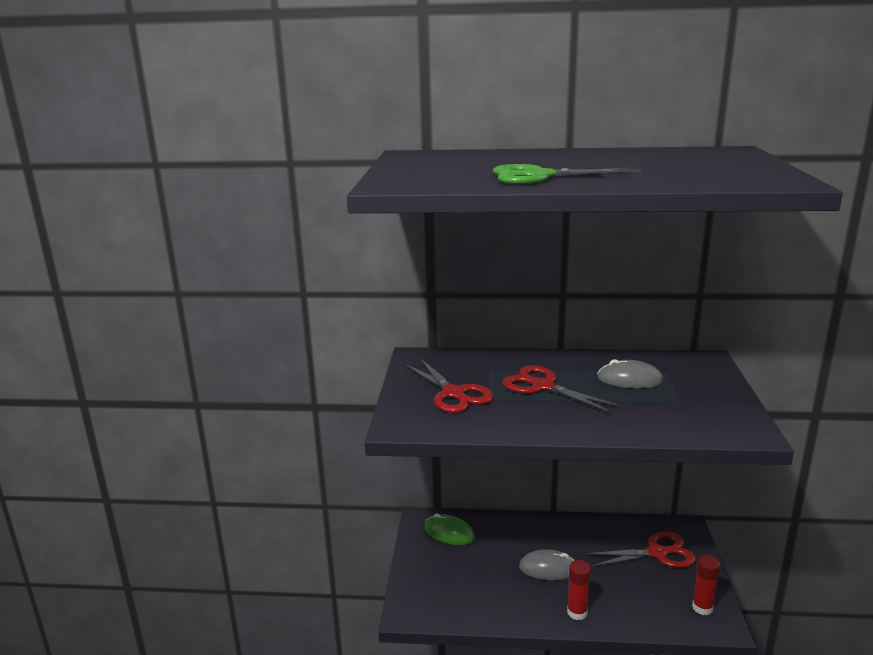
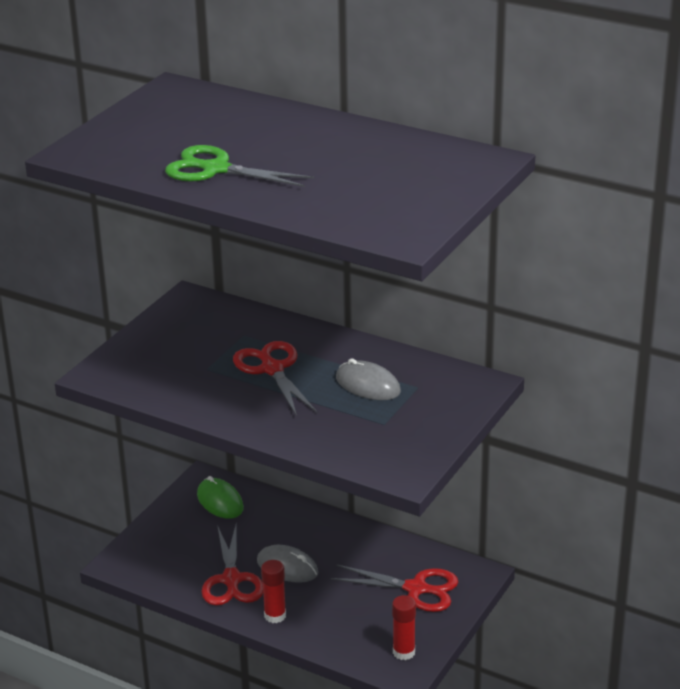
camera: 25 degrees right, 10 degrees up
red scissors [405,359,494,413] -> red scissors moved to [201,525,263,606]

